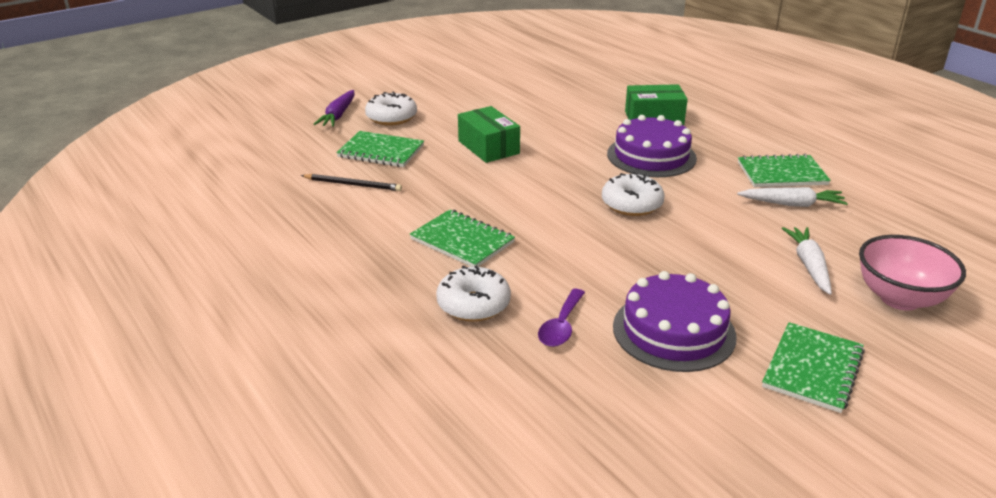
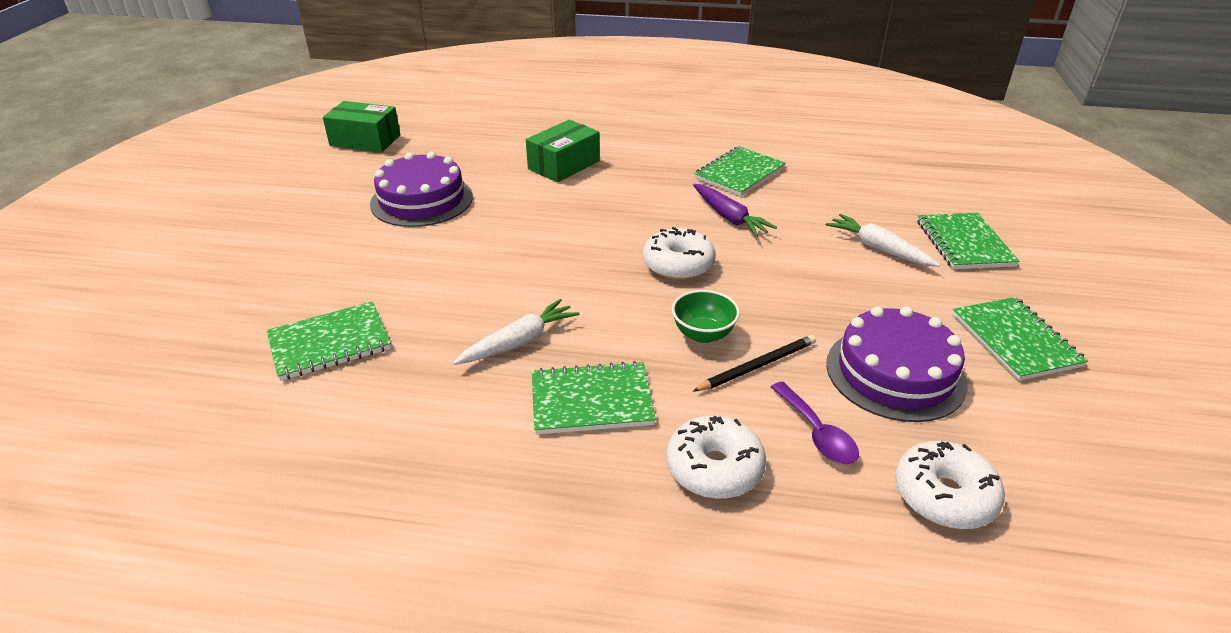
camera: 45 degrees left, 5 degrees up
black pencil [301,174,402,191] -> black pencil moved to [693,335,816,392]
purple carrot [313,90,355,127] -> purple carrot moved to [693,184,777,237]
white donut [365,92,417,126] -> white donut moved to [895,441,1005,529]
green box [458,106,520,163] -> green box moved to [323,101,400,152]
purple cake [607,115,697,177] -> purple cake moved to [370,152,473,227]
white carrot [737,187,848,207] -> white carrot moved to [453,299,579,365]
pink bowl [859,235,966,311] -> green notebook [917,213,1020,269]
none -> green bowl [672,290,740,343]

